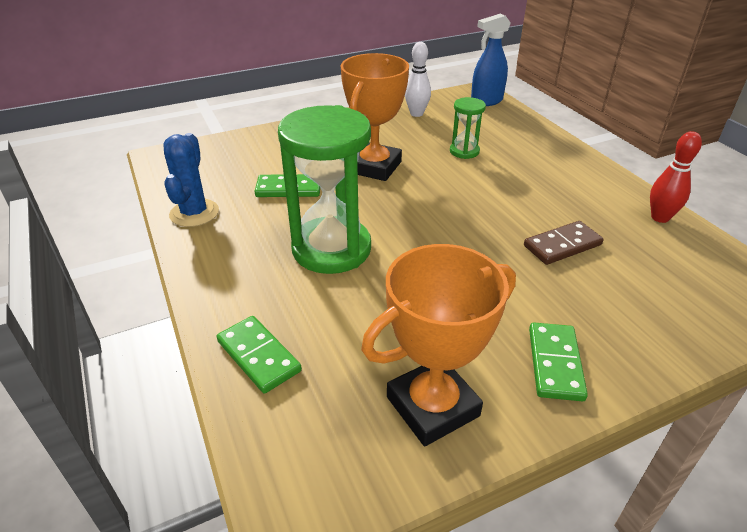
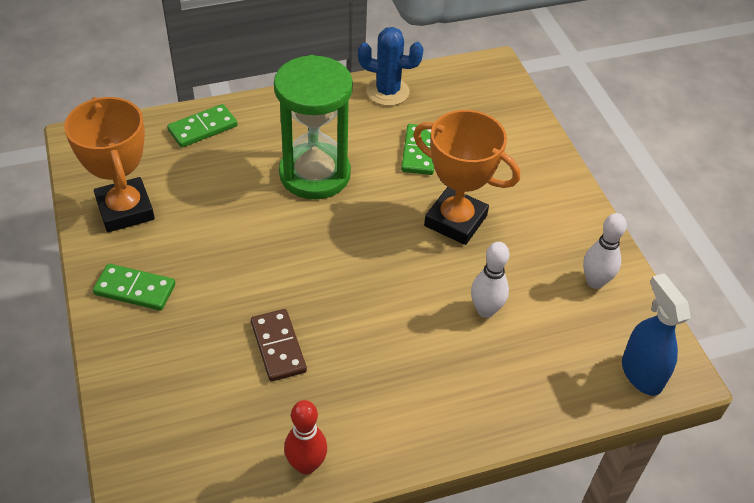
camera: 95 degrees right, 10 degrees up
green hourglass [450,97,486,159] -> white bowling pin [471,242,509,318]

